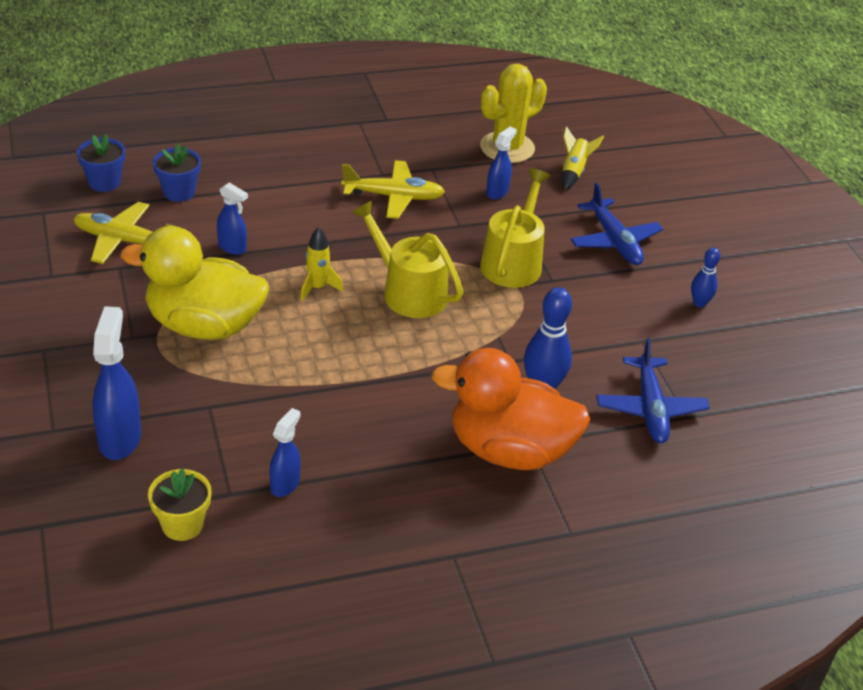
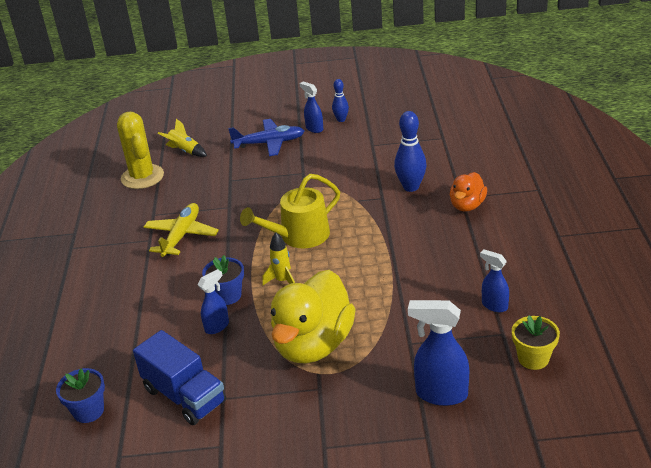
camera: 70 degrees left, 5 degrees down
yellow plane [73,202,174,264] -> blue truck [133,330,226,425]
blue flower pot [153,144,201,202] -> blue flower pot moved to [202,255,244,305]
orange duck [431,348,590,470] -> orange duck [450,172,487,212], size x0.53
yellow watering can [480,169,550,288] -> none
blue spray bottle [486,127,517,199] -> blue spray bottle moved to [300,82,323,133]
blue plane [596,338,710,443] -> none

